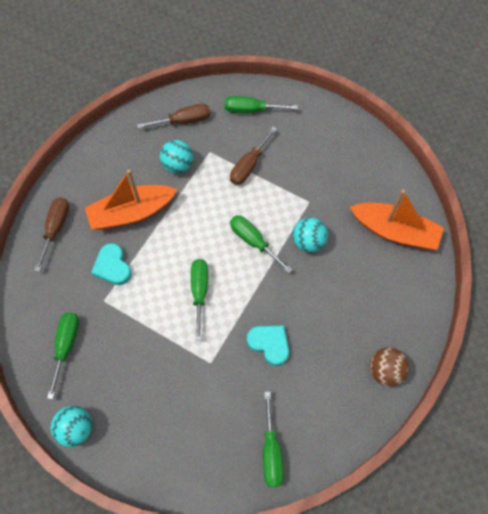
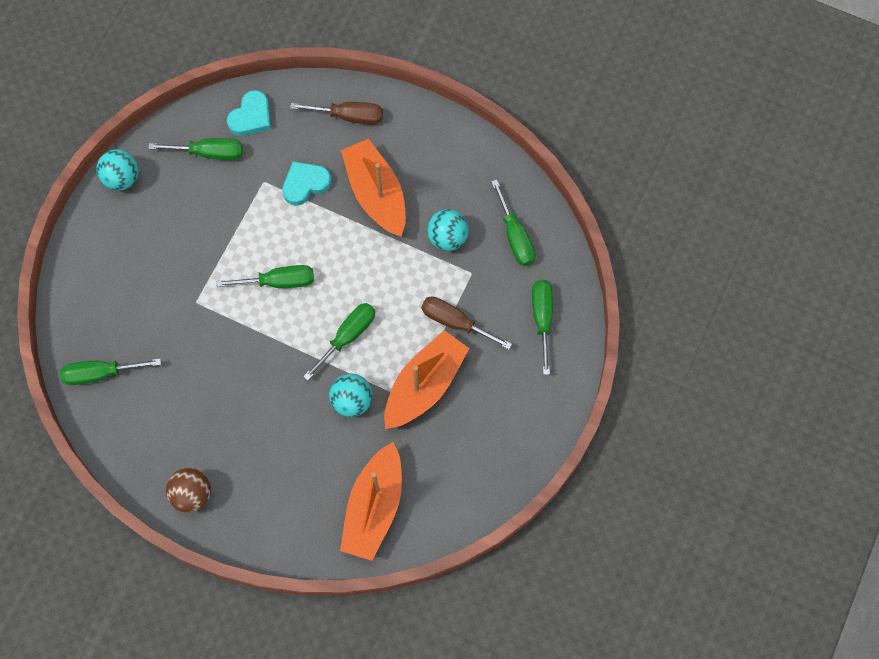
camera: 85 degrees right, 5 degrees up
brown screwdriver [137,104,210,129] -> green screwdriver [491,180,535,266]
turquoise heart [247,325,289,366] -> turquoise heart moved to [227,90,271,136]
none -> orange boat [384,330,470,429]

